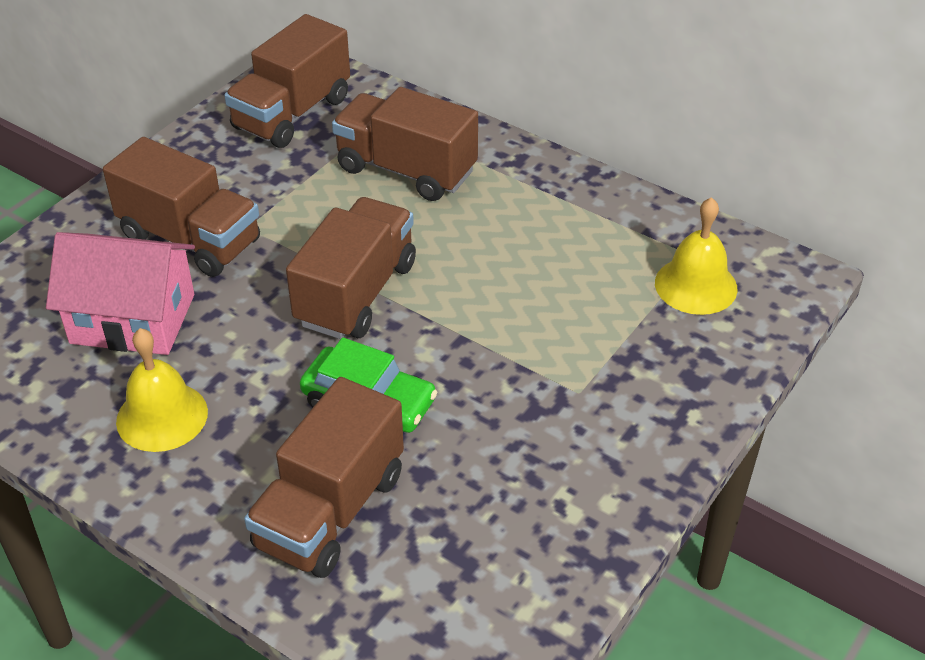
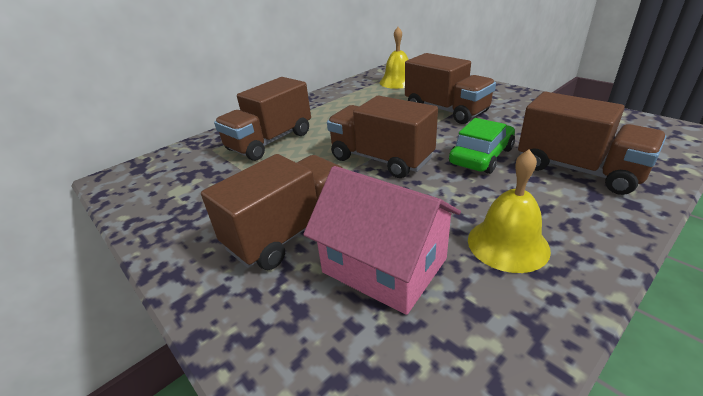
camera: 75 degrees left, 10 degrees down
pink house [46,232,195,355] -> pink house turned 75 degrees counterclockwise [303,166,461,315]
brown truck [224,14,350,148] -> brown truck moved to [405,53,496,124]

